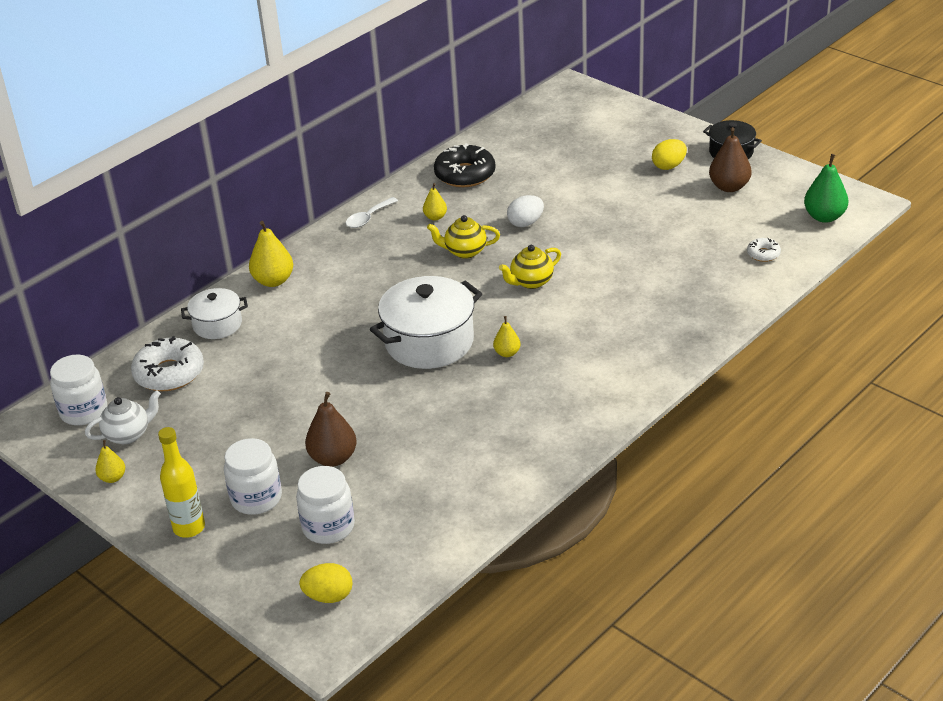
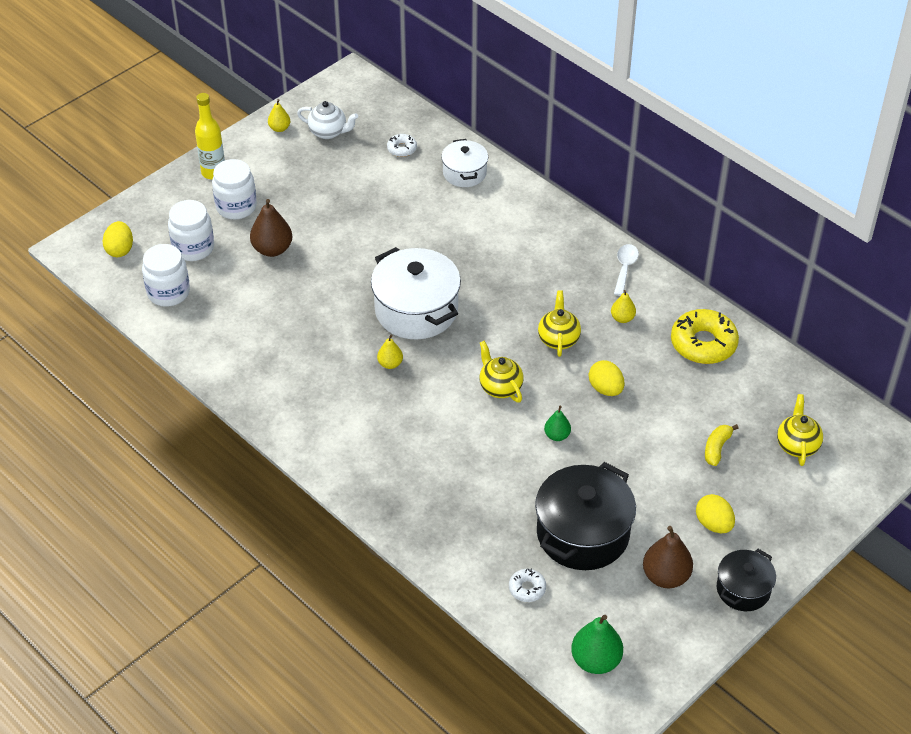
camera: 90 degrees right, 10 degrees up
white jar [50,355,107,425] -> white jar moved to [142,244,190,307]
white teapot [85,390,161,444] -> white teapot turned 45 degrees counterclockwise [297,101,358,139]
white donut [131,336,204,391] -> white donut [387,134,417,157], size x0.50
yellow pear [249,221,293,287] -> none
white spoon [346,197,398,228] -> white spoon turned 60 degrees clockwise [614,244,639,296]
black donut [434,143,496,187] -> yellow donut [671,309,739,364]
white egg [507,195,544,227] -> yellow egg [589,360,624,396]
none -> black pot [535,462,636,570]
none -> green pear [544,405,571,441]
none -> yellow banana [705,424,739,466]
none -> yellow teapot [777,394,823,466]

